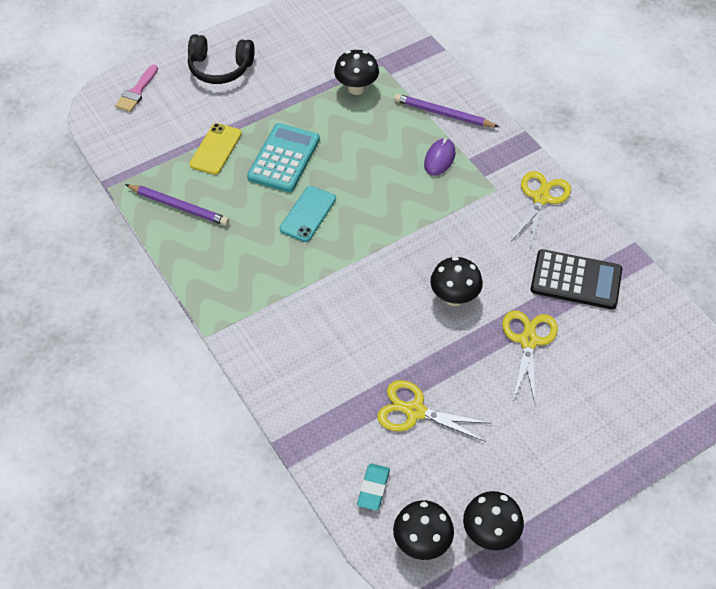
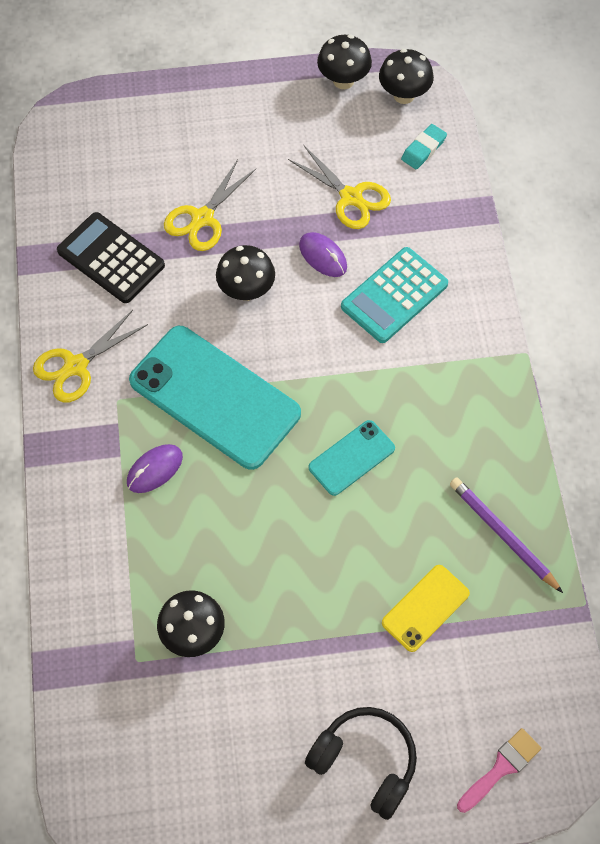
camera: 155 degrees left, 10 degrees up
turquoise calculator [247,123,320,192] -> turquoise calculator moved to [341,247,448,343]
purple pencil [394,94,499,127] -> none
none -> turquoise phone [129,326,301,470]
none -> purple mouse [299,232,347,277]

